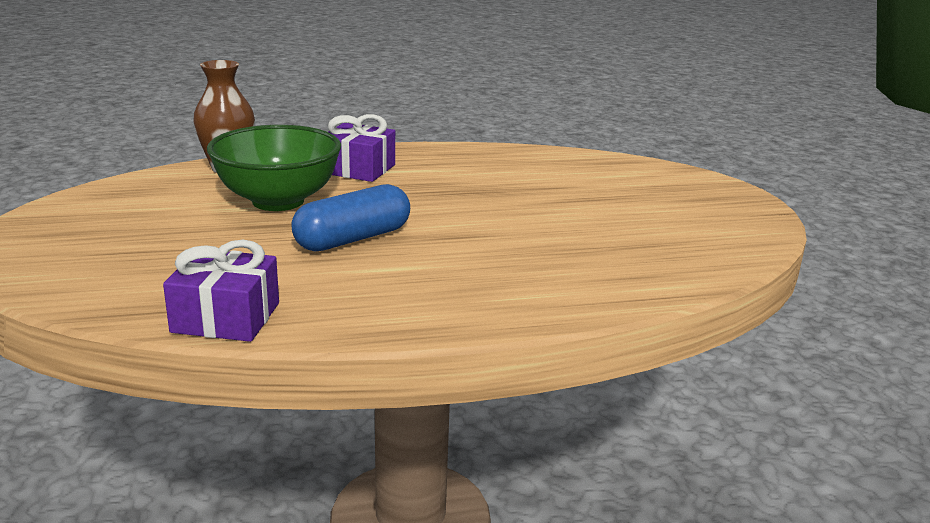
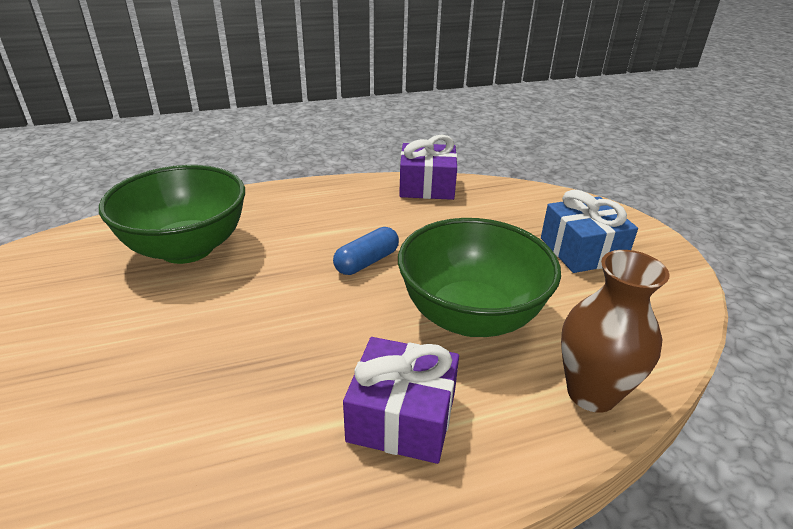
camera: 175 degrees right, 10 degrees up
blue capsule [291,184,410,252] -> blue capsule [333,227,399,275], size x0.63
none -> green bowl [99,165,245,264]
none -> blue gift [541,190,638,273]

